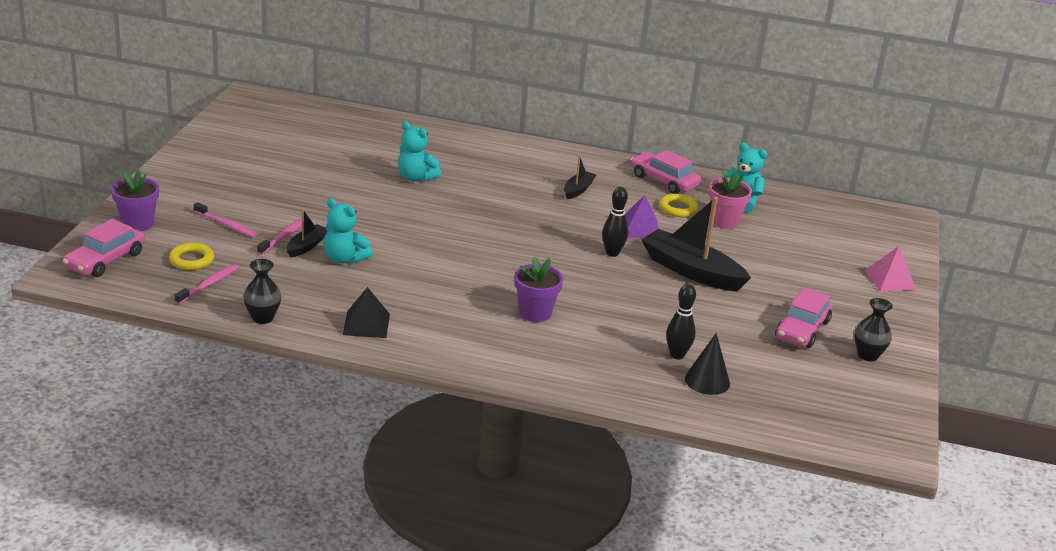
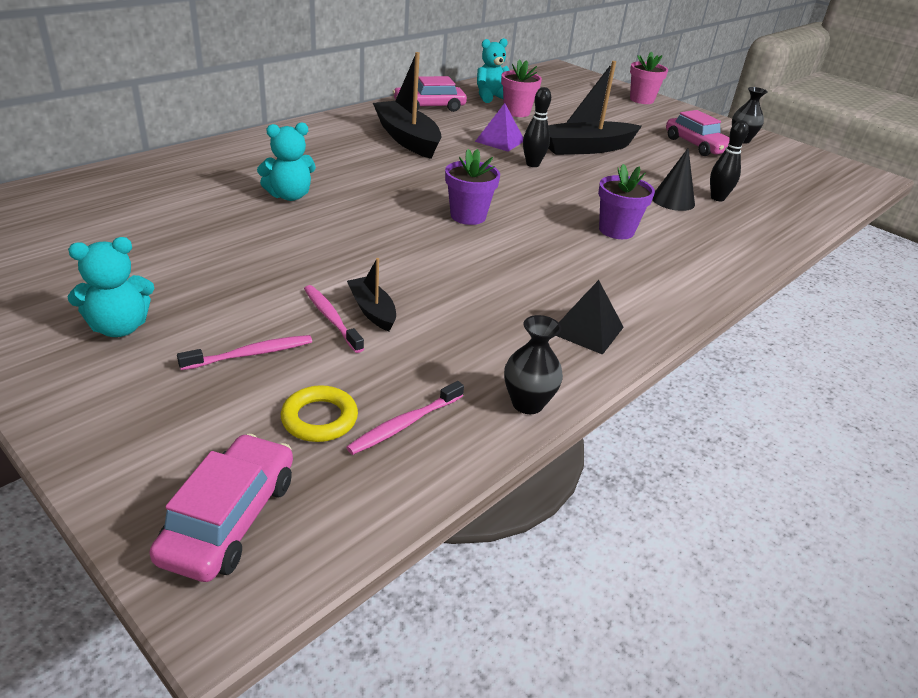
camera: 60 degrees left, 5 degrees up
pink car [63,219,145,277] -> pink car turned 135 degrees counterclockwise [149,434,293,582]
purple flower pot [111,170,159,231] -> purple flower pot moved to [445,149,500,225]
pink toothbrush [174,264,239,304] -> pink toothbrush turned 105 degrees counterclockwise [346,381,464,455]
turquoise teddy bear [324,198,373,264] -> turquoise teddy bear moved to [68,237,154,337]
black boat [564,156,596,199] -> black boat [373,52,442,159], size x2.01
yellow ring [659,194,699,217] -> none
black cone [685,333,730,395] -> black cone moved to [652,148,695,211]
pink pyramid [865,246,916,291] -> pink flower pot [630,51,668,104]

